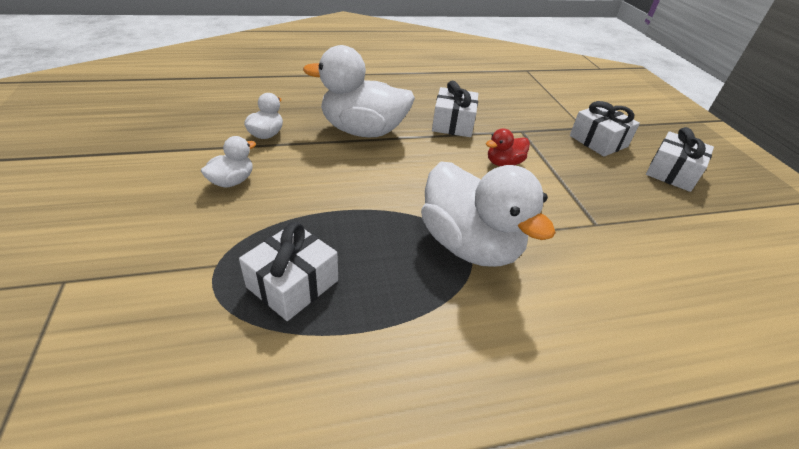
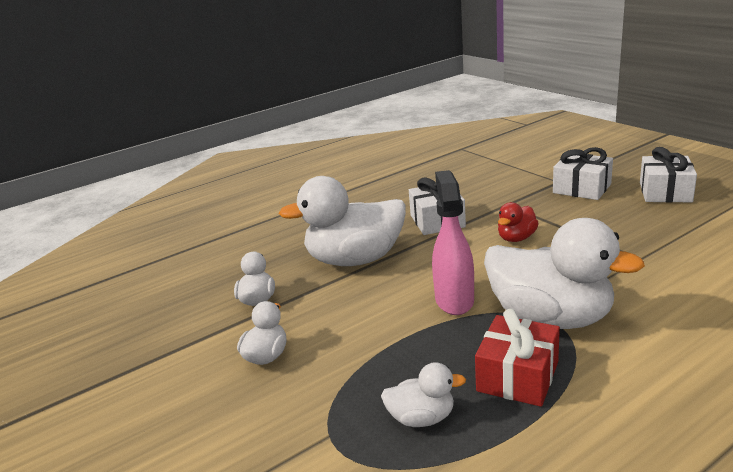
camera: 15 degrees left, 15 degrees down
white gift [239,222,338,321] -> white duck [381,362,466,427]
none -> pink spray bottle [432,170,474,315]
none -> red gift [475,309,560,407]

